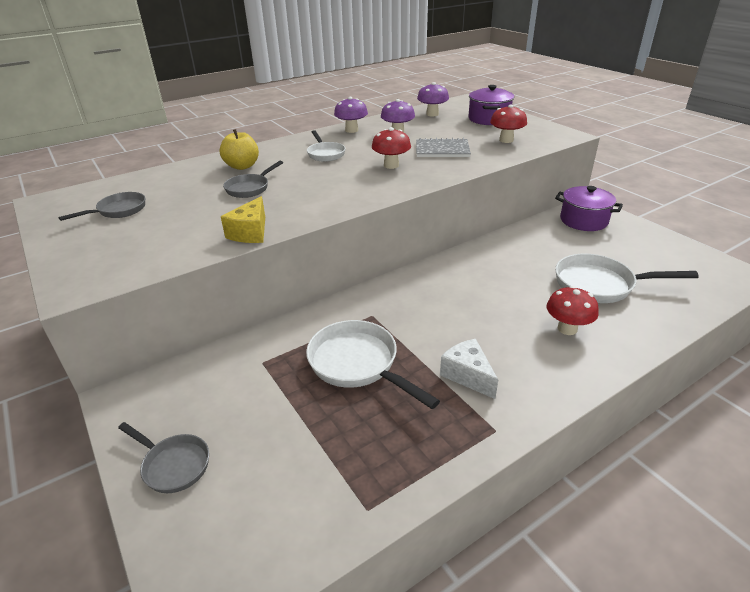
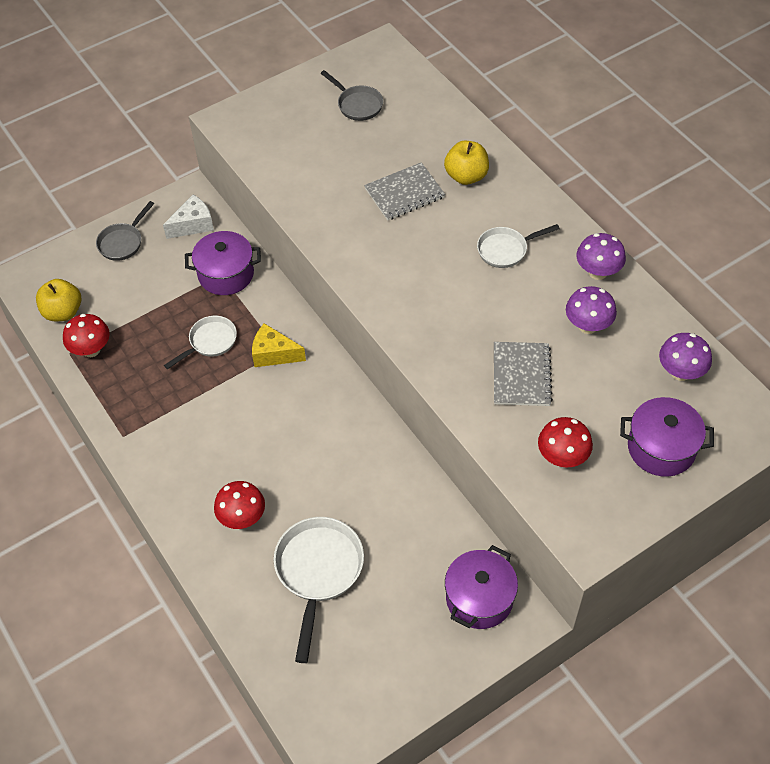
camera: 90 degrees right, 20 degrees up
yellow cheese [221,196,265,243] -> yellow cheese moved to [252,323,306,367]
grey pan [223,161,283,198] -> grey notebook [364,162,445,220]
white pan [306,320,440,409] -> white pan [164,316,237,369], size x0.60
red mushroom [372,127,411,169] -> red mushroom moved to [63,314,110,357]
white cheese [440,339,498,399] -> white cheese moved to [163,195,214,239]
none -> yellow apple [36,279,81,321]
none -> purple pot [185,231,261,295]

